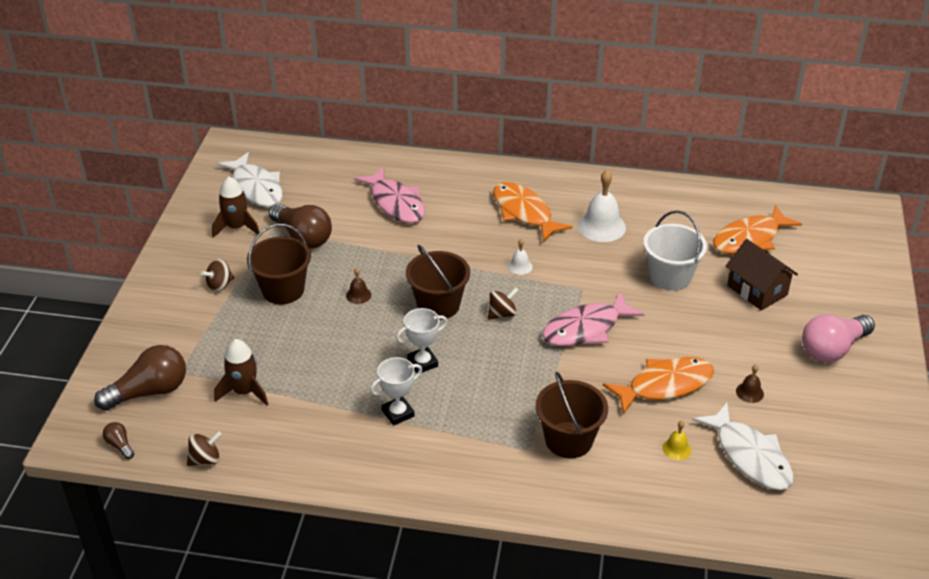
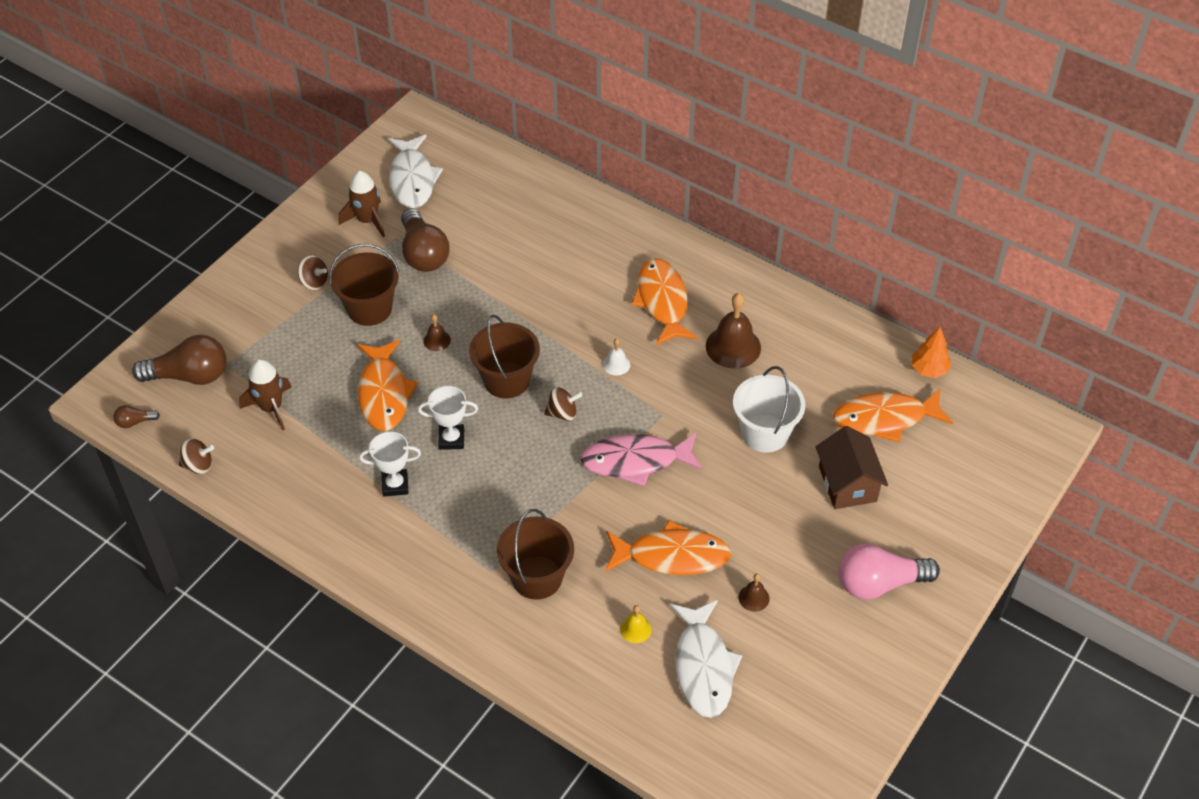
camera: 25 degrees right, 10 degrees up
brown light bulb [103,422,134,459] -> brown light bulb turned 90 degrees counterclockwise [113,405,160,428]
brown spinning top [201,259,234,292] -> brown spinning top turned 135 degrees counterclockwise [298,255,328,290]
pink fish [354,167,425,223] -> none
white bell [578,170,626,242] -> brown bell [706,293,761,369]
none -> orange fish [357,339,418,431]
none -> orange tree [912,327,952,378]

